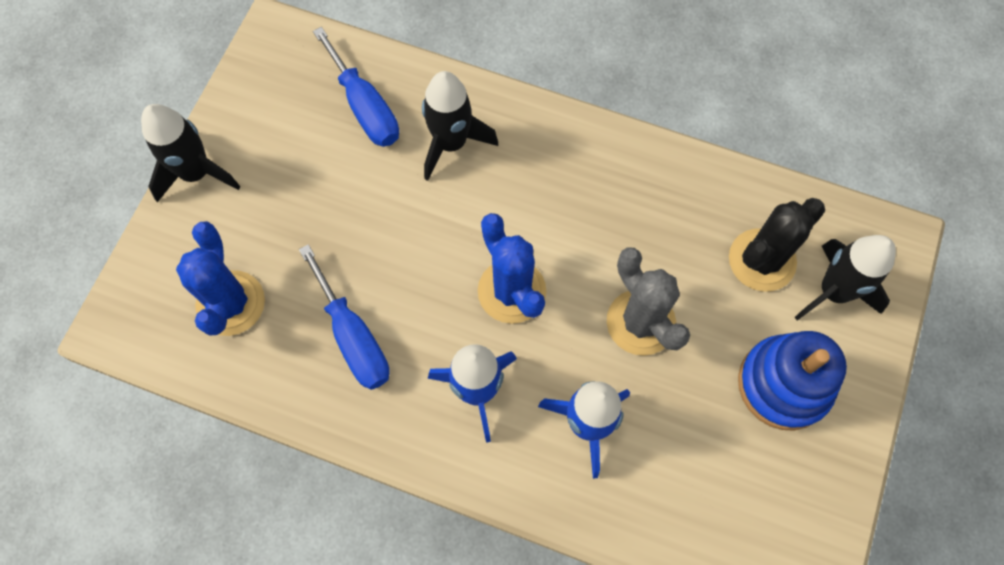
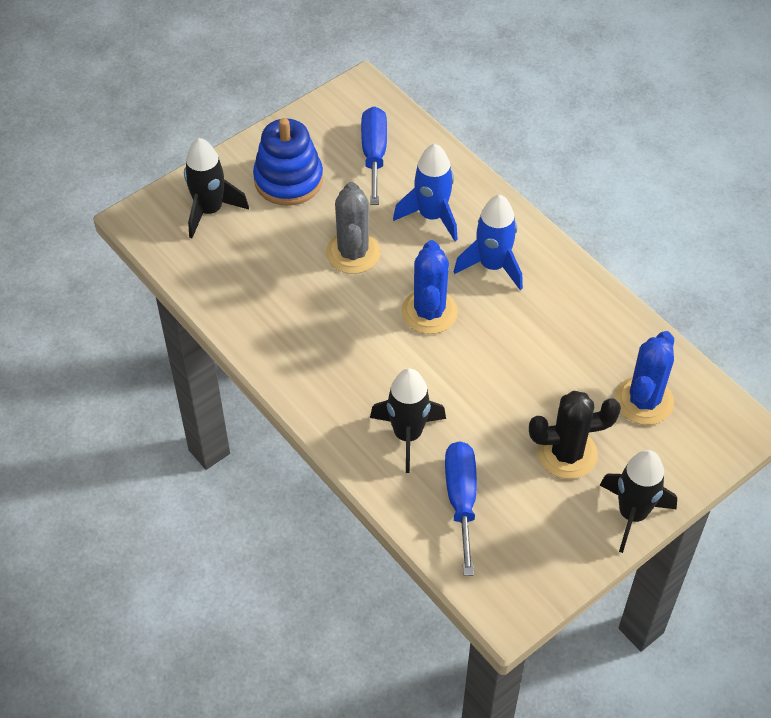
camera: 150 degrees left, 15 degrees down
blue screwdriver [299,244,390,390] -> blue screwdriver moved to [361,107,387,205]
black cactus [729,198,825,292] -> black cactus moved to [529,391,621,479]

